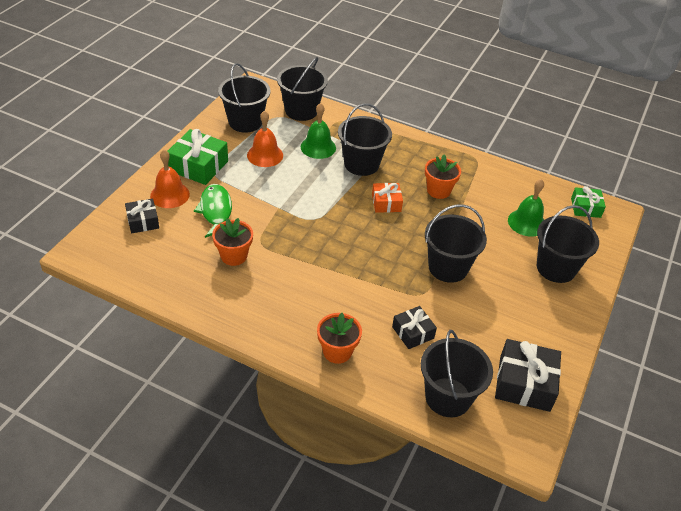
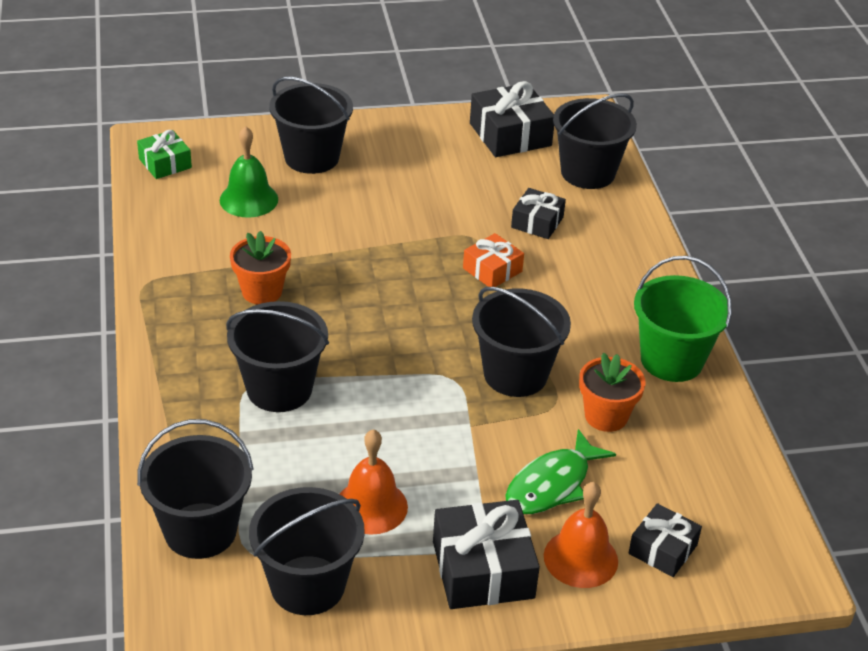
camera: 125 degrees left, 5 degrees down
green gift [168,129,228,185] -> black gift [433,500,540,609]
green bell [301,103,336,159] -> none
orange flower pot [317,313,362,364] -> none
orange gift [372,183,403,213] -> orange gift moved to [463,233,524,287]
black bucket [425,204,487,283] -> black bucket moved to [472,287,571,397]
none -> green bucket [634,256,732,382]

